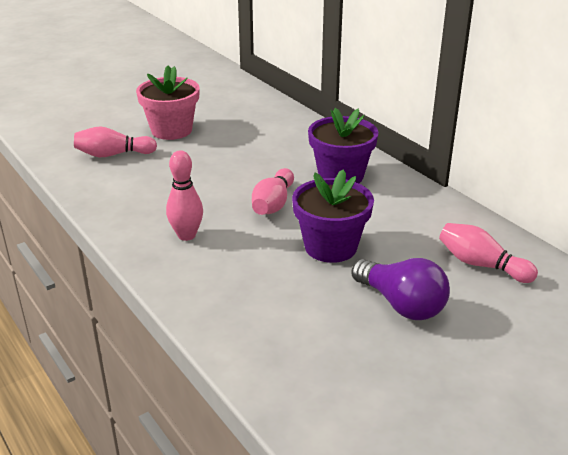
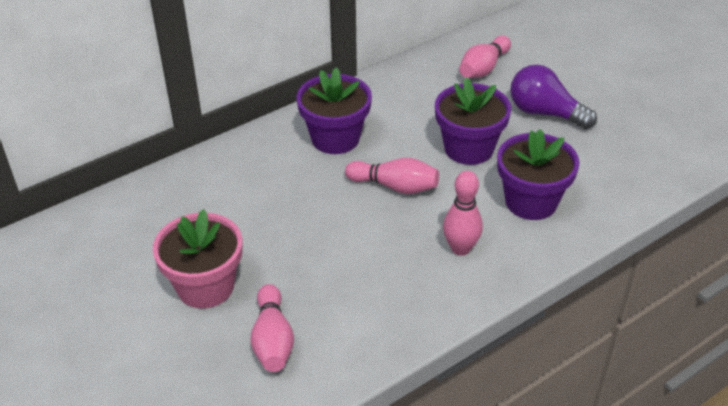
camera: 90 degrees left, 10 degrees up
purple light bulb [352,258,450,320] -> purple light bulb turned 105 degrees counterclockwise [510,65,597,129]
none -> purple flower pot [497,129,580,220]

